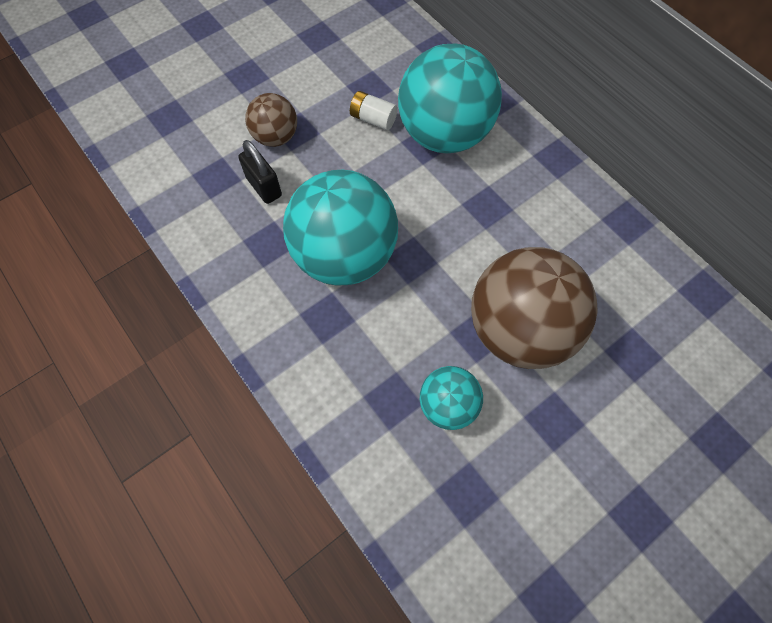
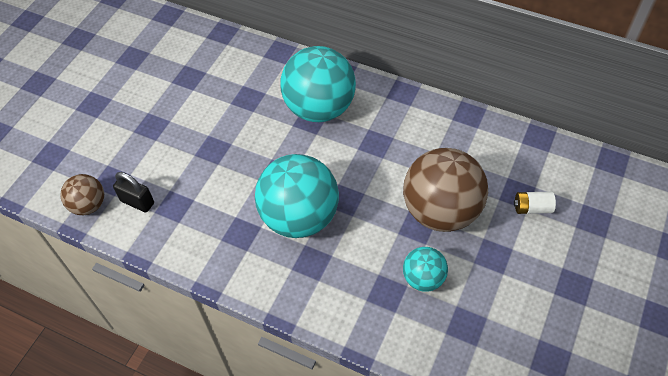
camera: 25 degrees left, 10 degrees down
black padlock [238,140,282,204] -> black padlock moved to [113,172,154,213]
brown ball [245,93,297,147] -> brown ball moved to [60,174,104,215]
white battery [350,91,398,130] -> white battery moved to [514,191,556,214]

